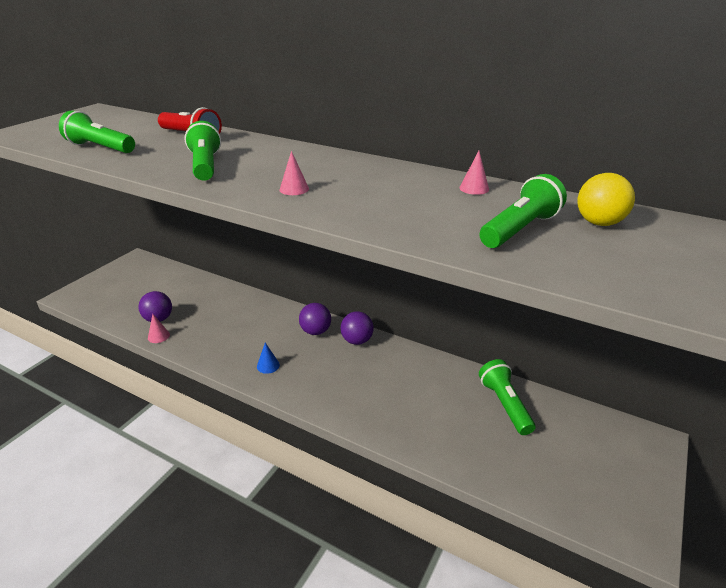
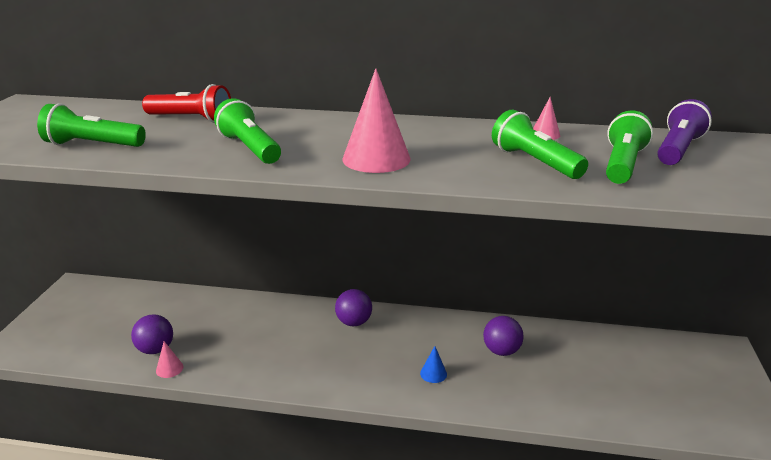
camera: 20 degrees left, 5 degrees down
blue cone [257,343,280,374] -> blue cone moved to [420,346,447,383]
pink cone [280,151,309,195] -> pink cone [342,69,411,173], size x2.12
purple ball [341,311,374,345] -> purple ball moved to [483,316,524,356]
green flashlight [479,359,536,435] -> green flashlight moved to [492,110,588,179]
yellow ball [577,173,635,226] -> purple flashlight [657,99,712,165]

